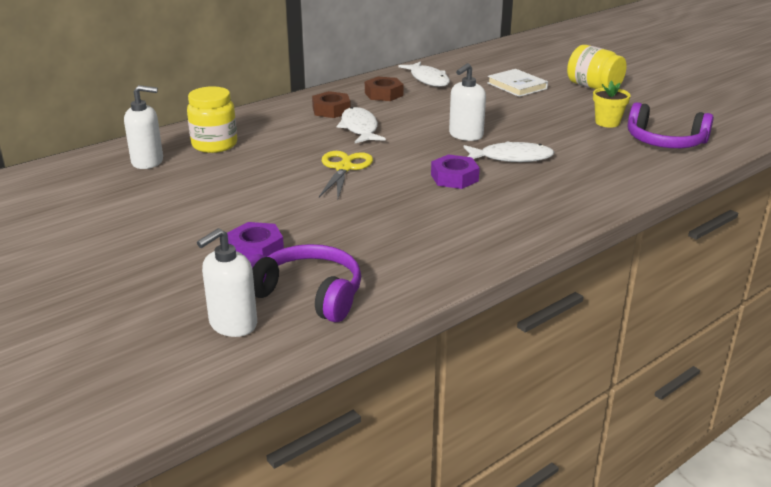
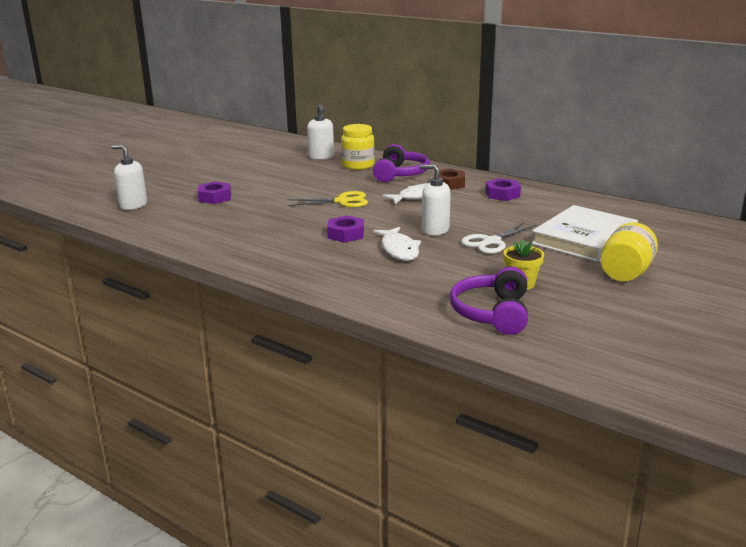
camera: 75 degrees right, 5 degrees down
purple headphones [248,244,361,322] -> purple headphones moved to [373,144,430,182]
brown nut [365,77,403,101] -> purple nut [485,178,521,201]
white fish [398,61,450,87] -> none
white book [488,69,548,97] -> white book [532,205,638,262], size x1.73
none -> white scissors [461,222,537,254]

